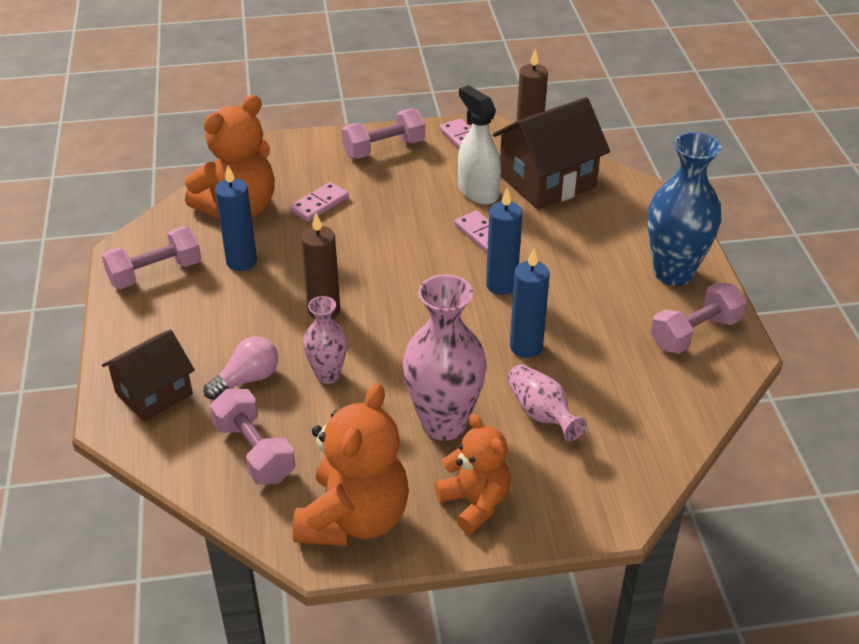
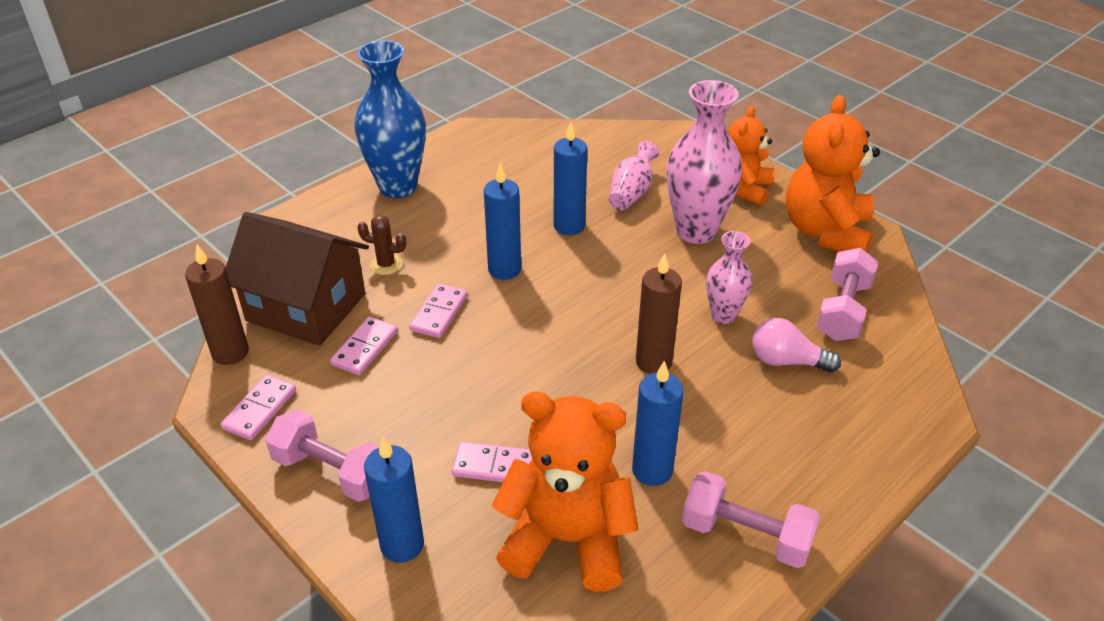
camera: 125 degrees left, 0 degrees up
brown house [102,330,195,422] -> none
orange teddy bear [293,383,409,546] -> orange teddy bear turned 60 degrees counterclockwise [786,95,880,252]
white spray bottle [458,85,501,205] -> pink domino [330,317,397,375]
pink dumbbell [651,282,746,354] -> none
none -> brown cactus [357,215,406,275]
none -> blue candle [364,437,424,563]

